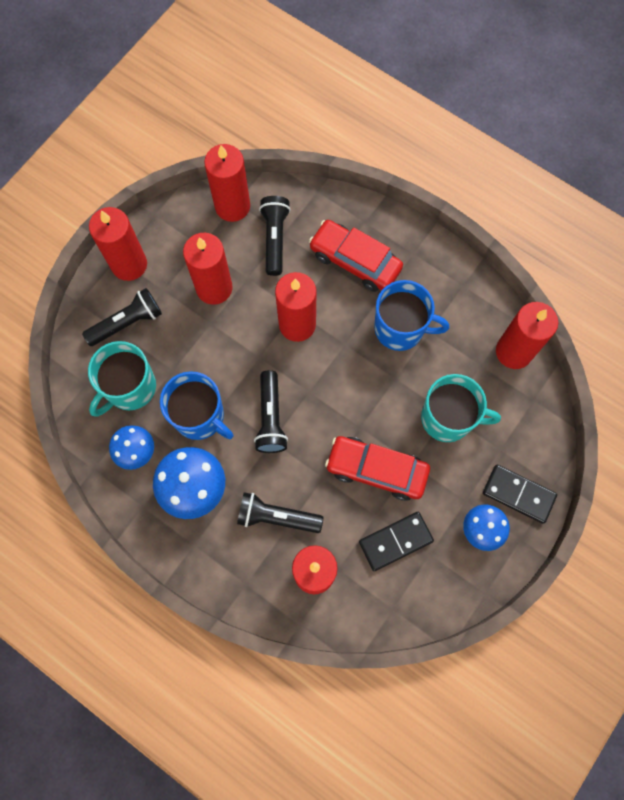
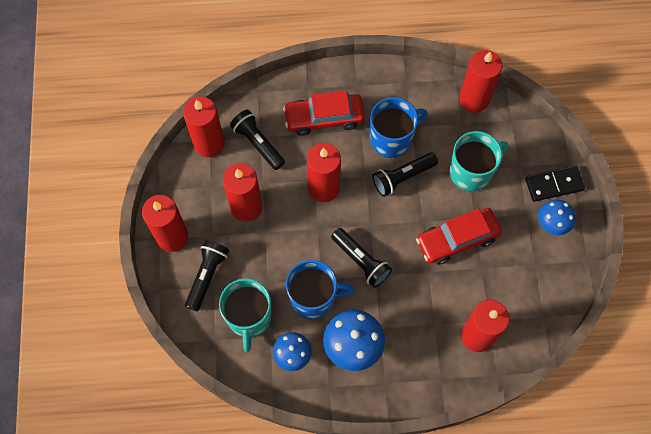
camera: 40 degrees left, 5 degrees down
black flashlight [237,492,323,533] -> black flashlight moved to [372,152,438,197]
black domino [359,512,434,571] -> none

